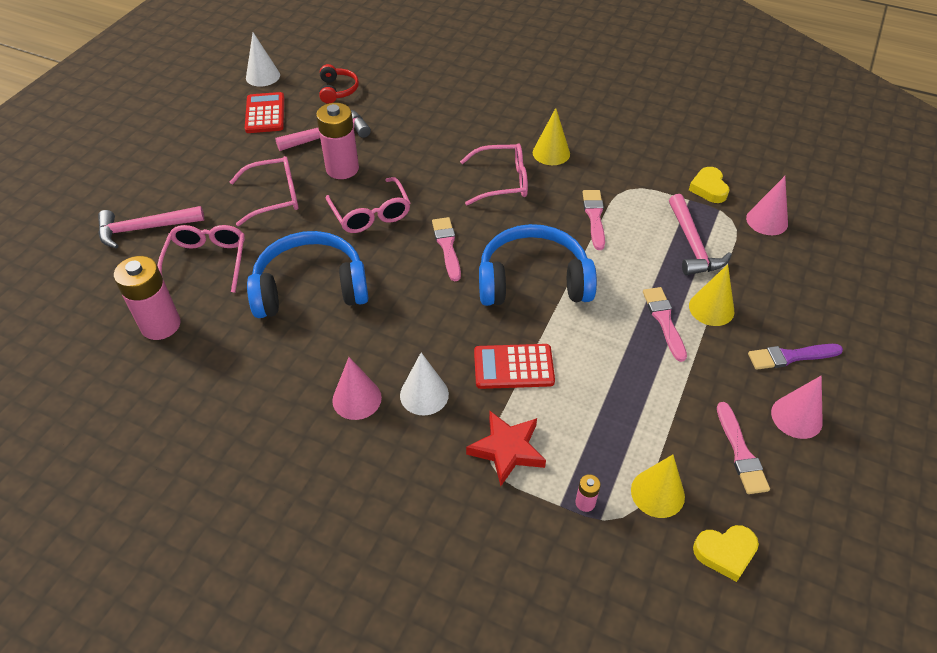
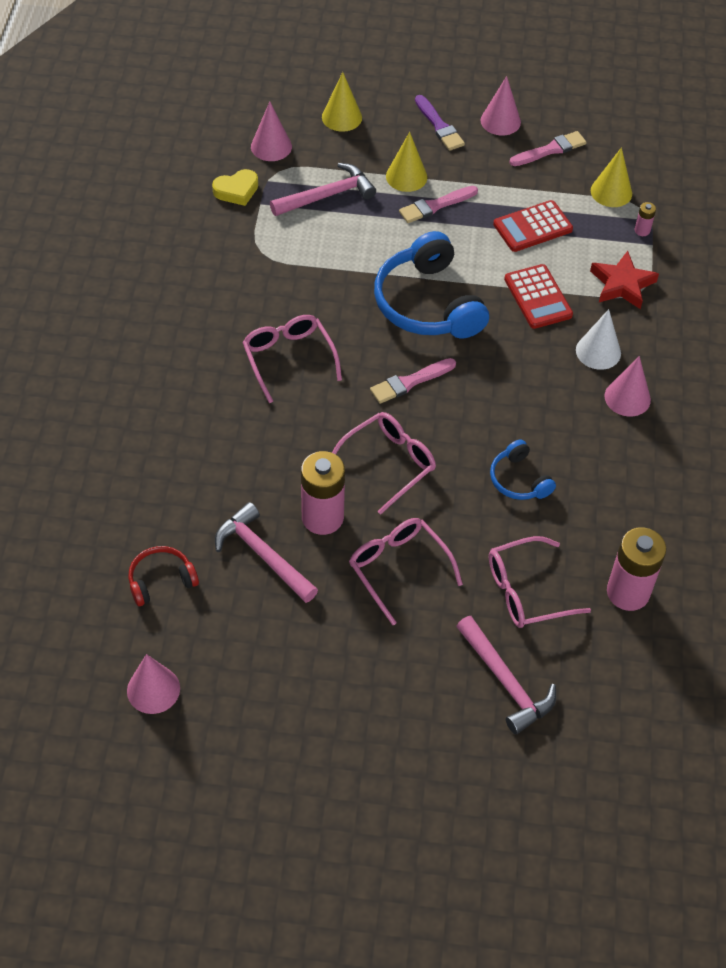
camera: 110 degrees left, 5 degrees up
red calculator [245,92,284,133] -> red calculator moved to [493,200,573,252]
white cone [246,33,280,87] -> pink cone [127,654,180,714]
blue headphones [247,231,369,318] -> blue headphones [490,439,556,500], size x0.51
yellow cone [533,108,570,165] -> yellow cone moved to [322,72,362,132]
pink brush [582,190,605,250] -> none
yellow heart [693,525,759,582] -> none

